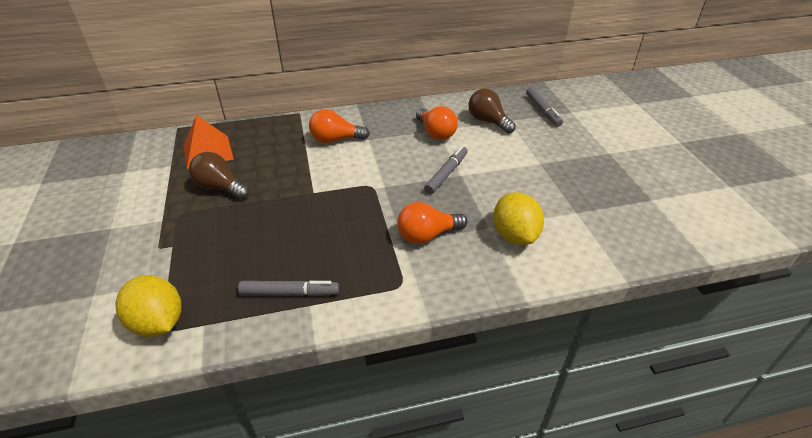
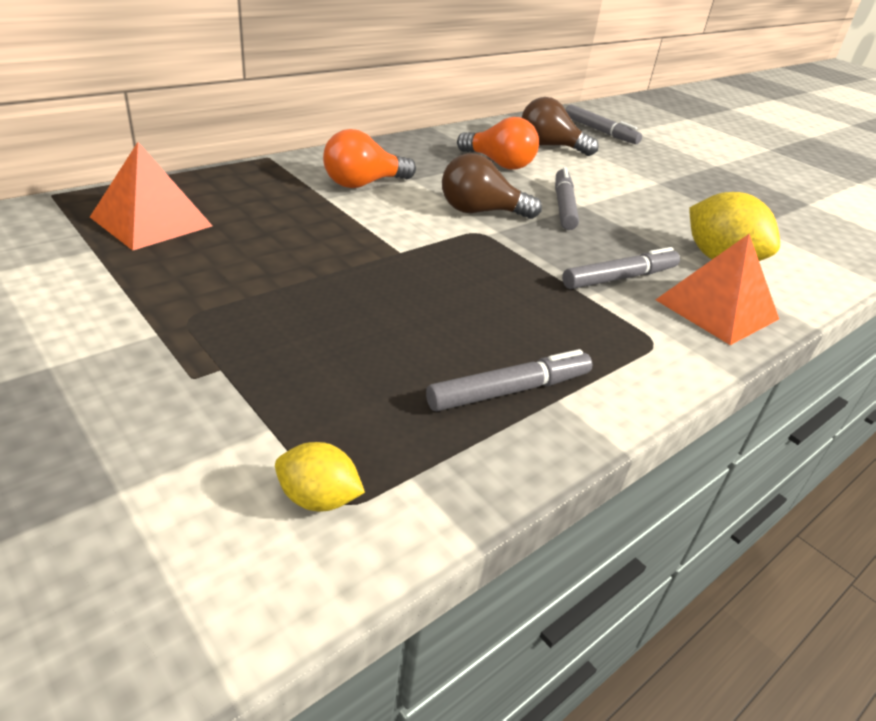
camera: 30 degrees left, 5 degrees down
yellow lemon [115,275,181,337] -> yellow lemon [275,442,365,512], size x0.54
brown light bulb [189,152,249,200] -> brown light bulb moved to [442,153,542,219]
orange light bulb [397,202,467,244] -> grey marker [562,247,680,289]
none -> orange pyramid [655,234,779,345]

